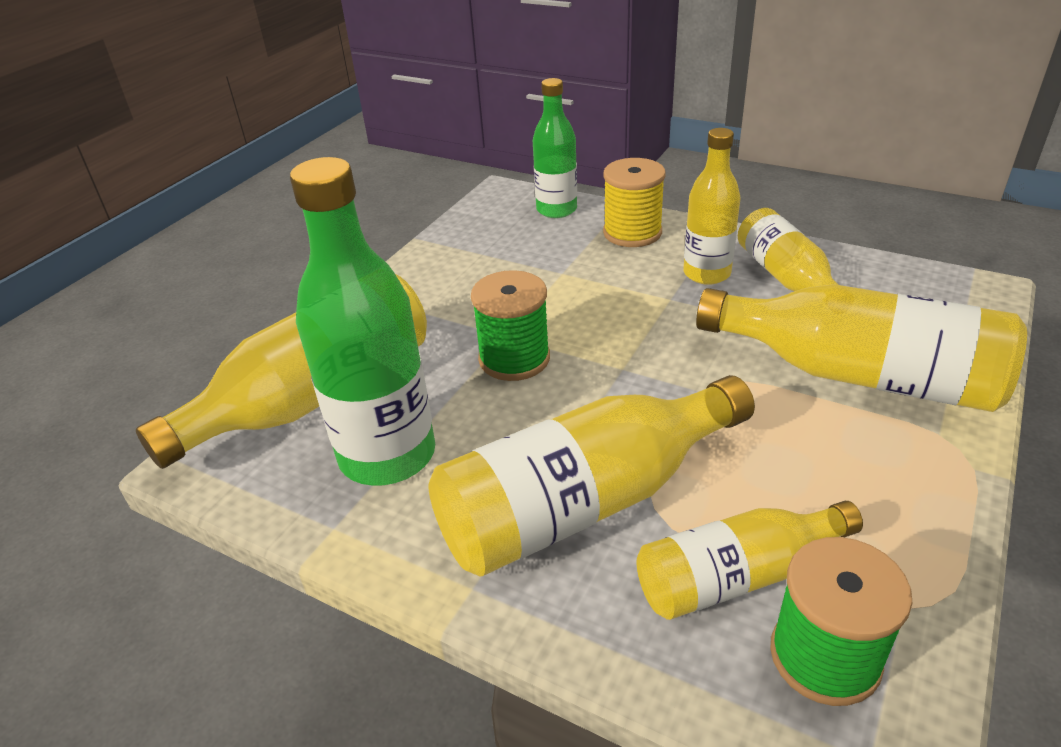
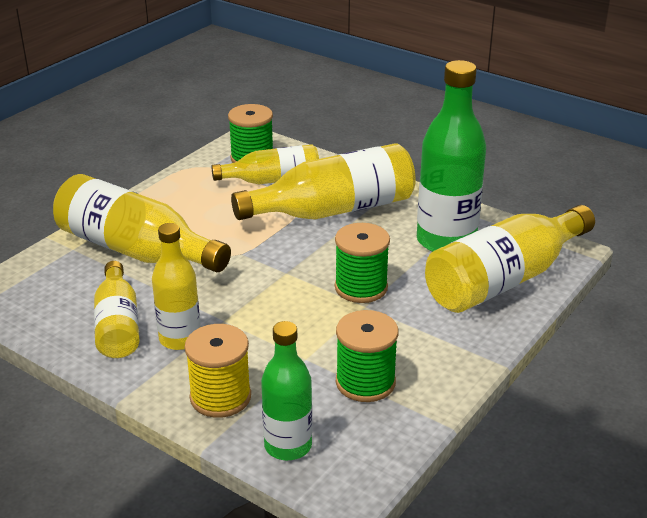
camera: 175 degrees left, 5 degrees down
none -> green spool [336,310,398,402]

